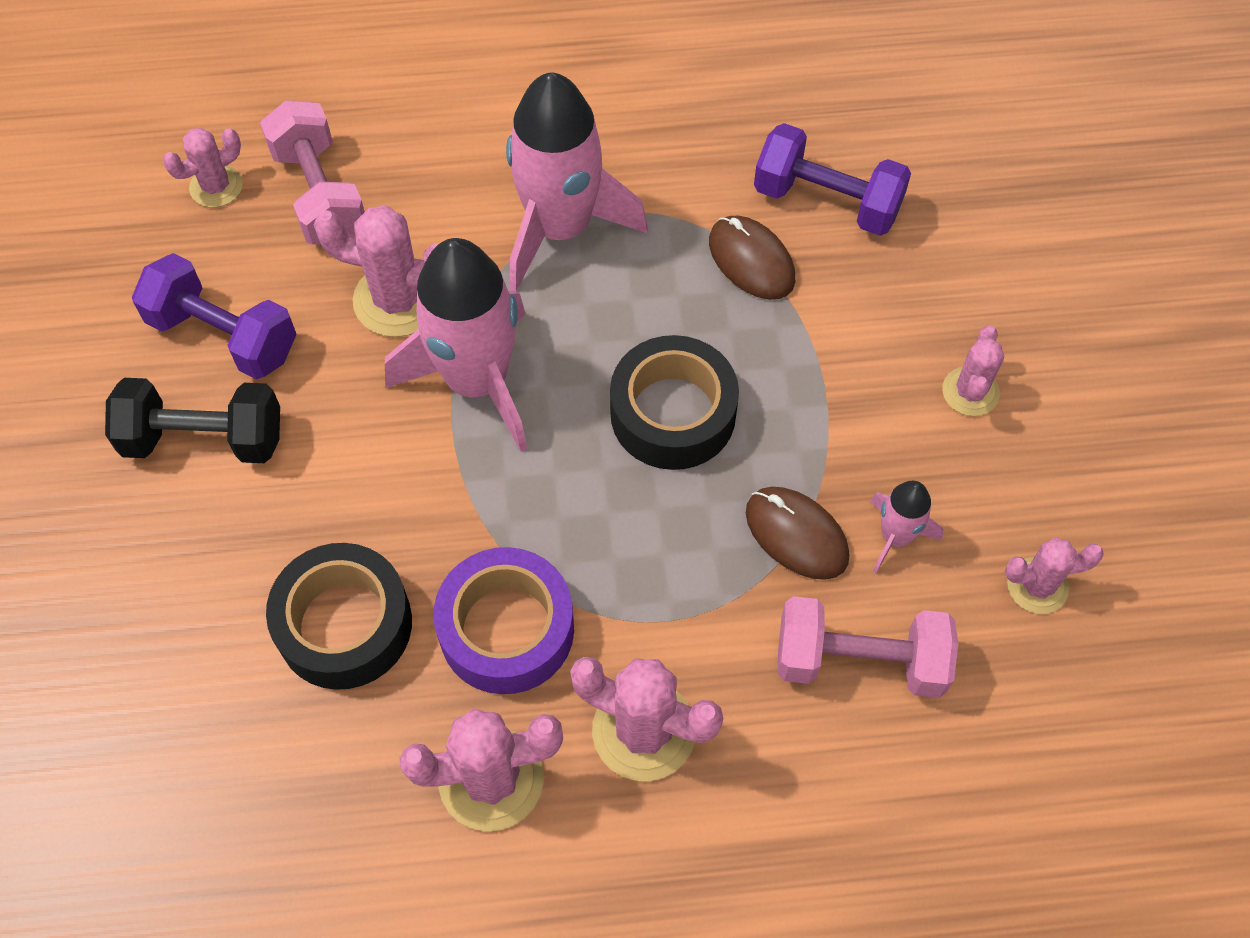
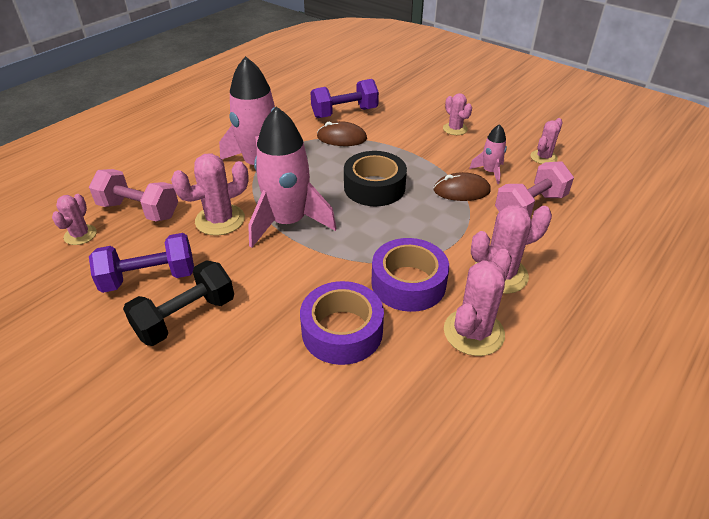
camera: 45 degrees left, 20 degrees down
black tape [266,543,412,690] -> purple tape [300,281,384,365]

